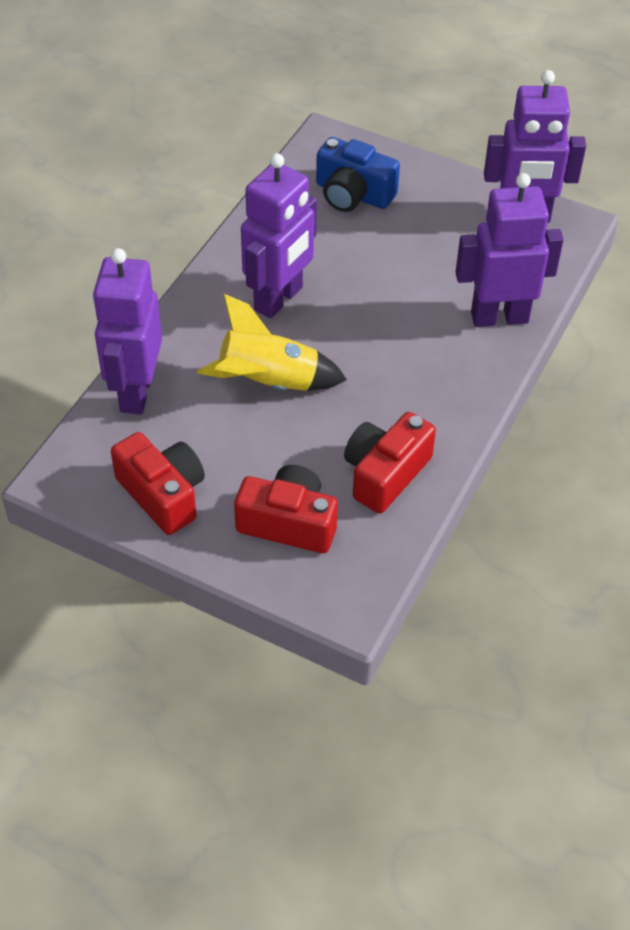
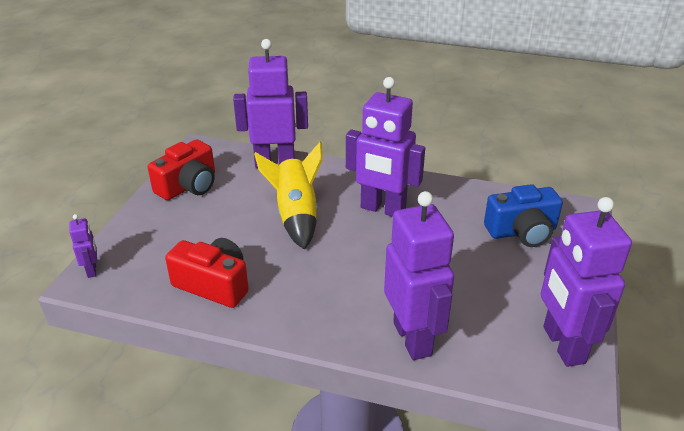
camera: 80 degrees right, 15 degrees down
red camera [234,465,338,553] -> none
blue camera [316,137,400,212] -> blue camera turned 120 degrees counterclockwise [484,184,563,247]
none -> purple robot [69,214,97,278]

